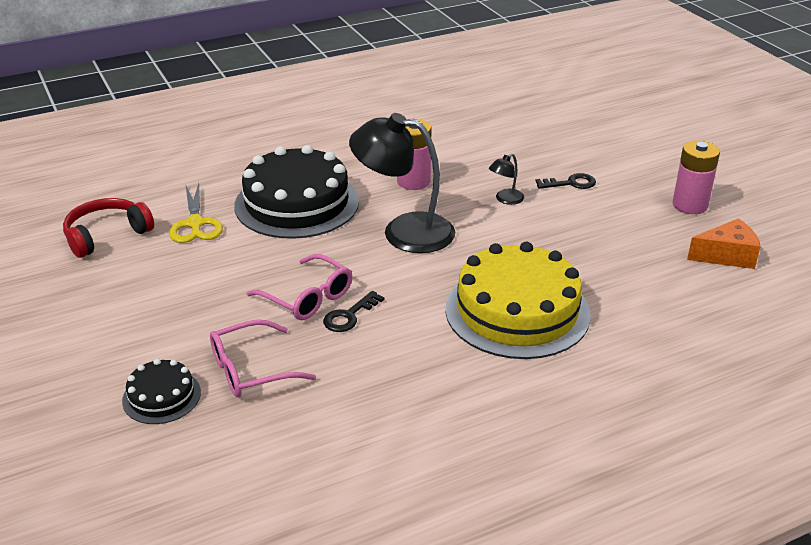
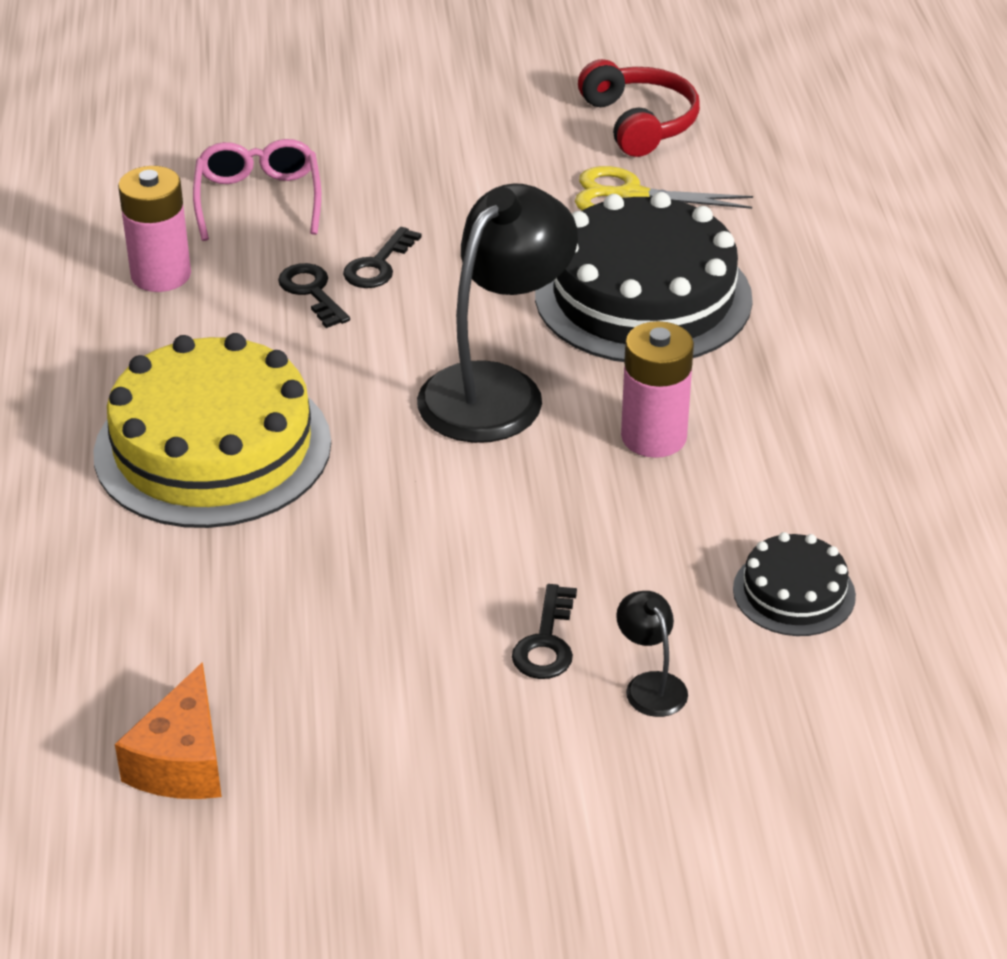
camera: 110 degrees right, 5 degrees up
black cake [122,359,201,424] -> black cake moved to [733,532,856,636]
pink glasses [246,254,352,320] -> black key [343,227,422,288]
black lamp [489,153,524,205] -> black lamp moved to [616,591,688,717]
pink battery [673,141,720,214] -> pink battery moved to [118,166,191,292]

